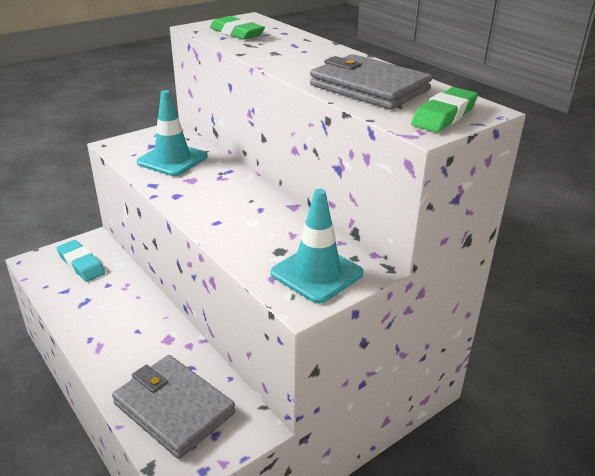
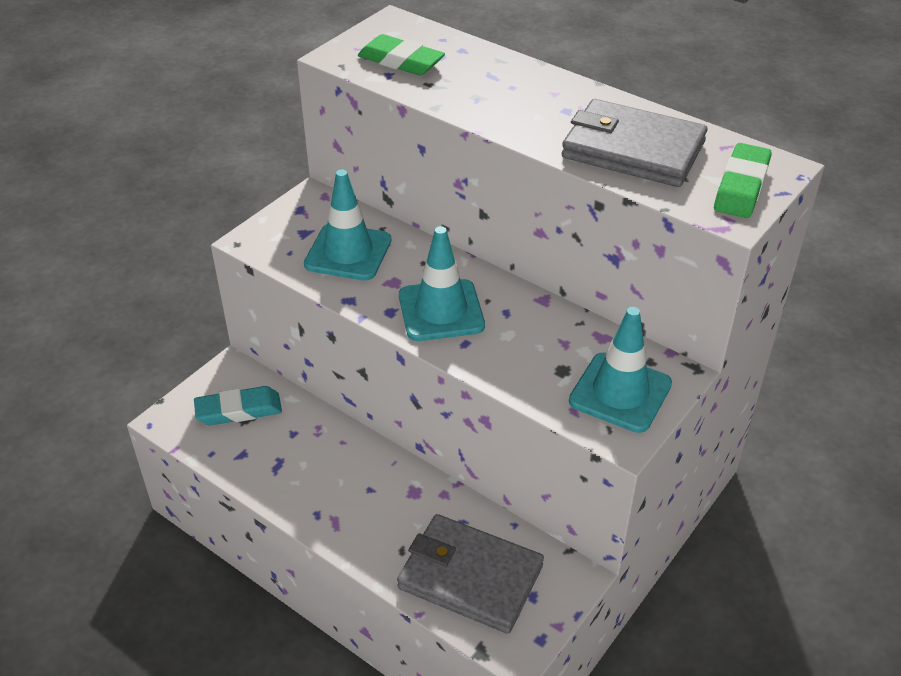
camera: 15 degrees left, 10 degrees up
turquoise eraser [57,240,105,282] -> turquoise eraser turned 45 degrees counterclockwise [194,386,282,426]
none -> turquoise traffic cone [399,226,485,341]

